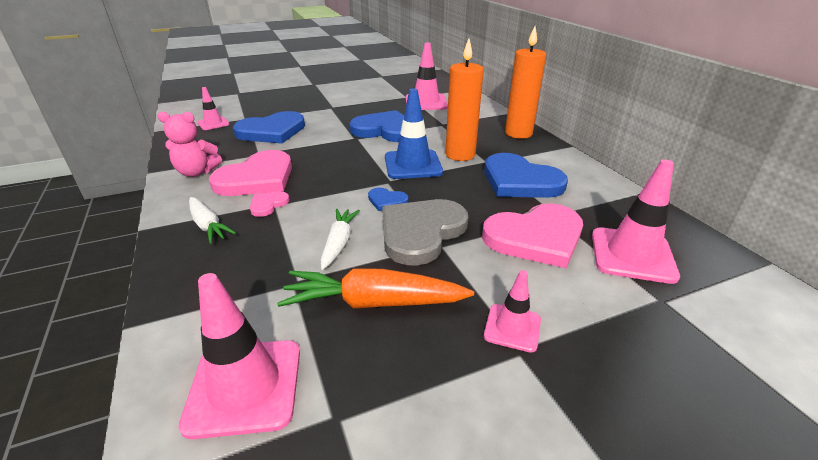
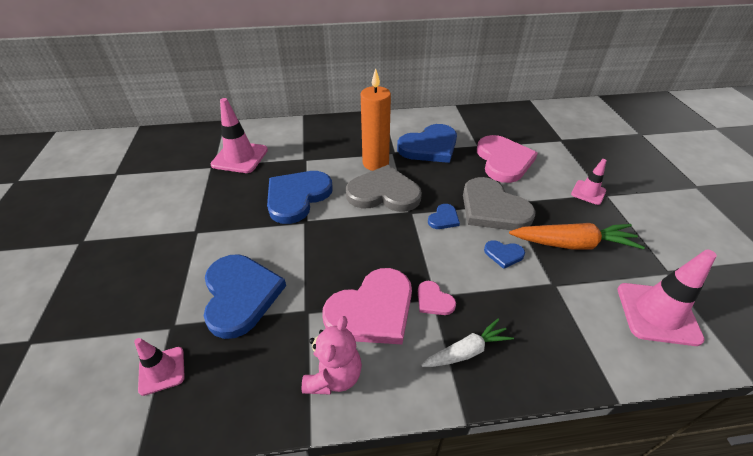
camera: 75 degrees left, 10 degrees up
pink heart [209,150,292,196] -> pink heart turned 90 degrees clockwise [322,268,412,344]
orange carrot [277,268,474,309] -> orange carrot turned 105 degrees counterclockwise [509,223,645,250]
white carrot [320,209,360,270] -> blue heart [484,240,525,269]
blue traffic cone [385,88,443,179] -> grey heart [346,165,422,212]
orange candle [505,26,546,139] -> none
pink traffic cone [592,159,680,284] -> none

